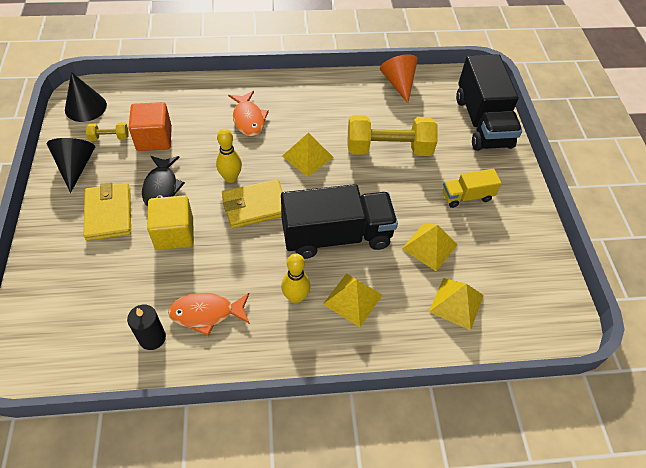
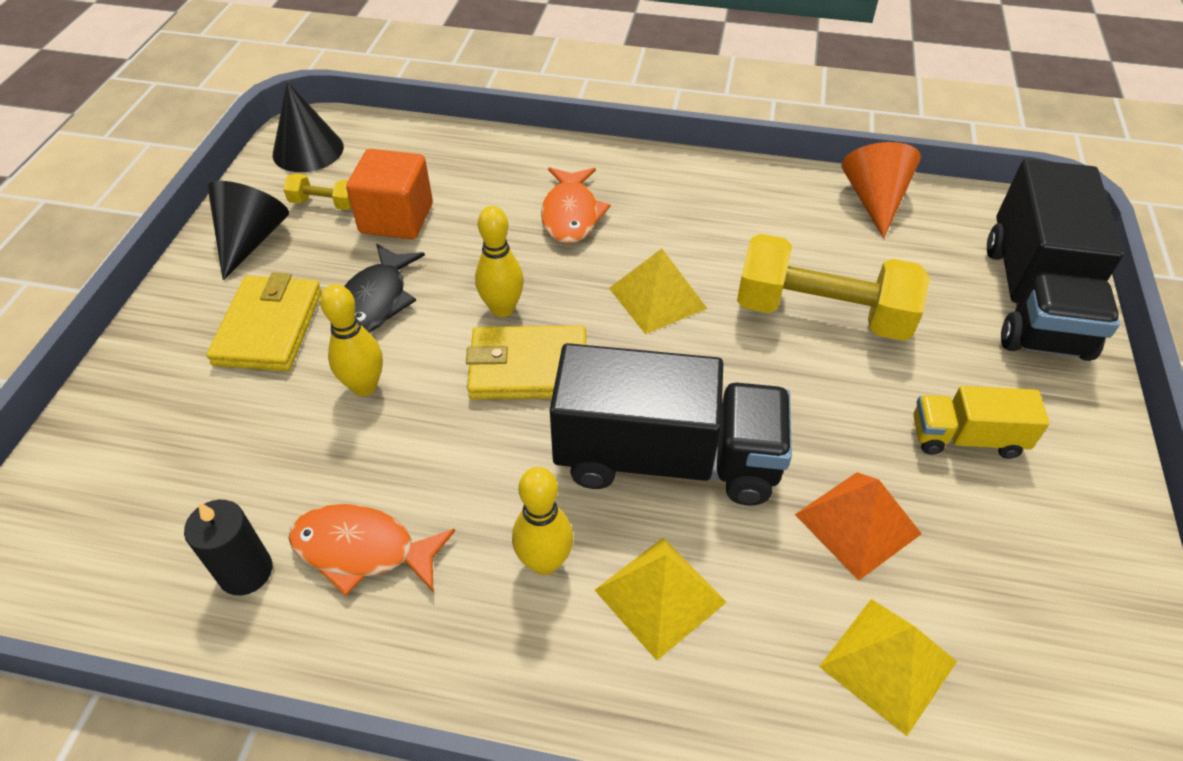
camera: 20 degrees right, 5 degrees down
yellow cube [147,195,194,250] -> yellow bowling pin [320,284,383,396]
yellow pyramid [402,223,458,271] -> orange pyramid [795,472,922,581]

